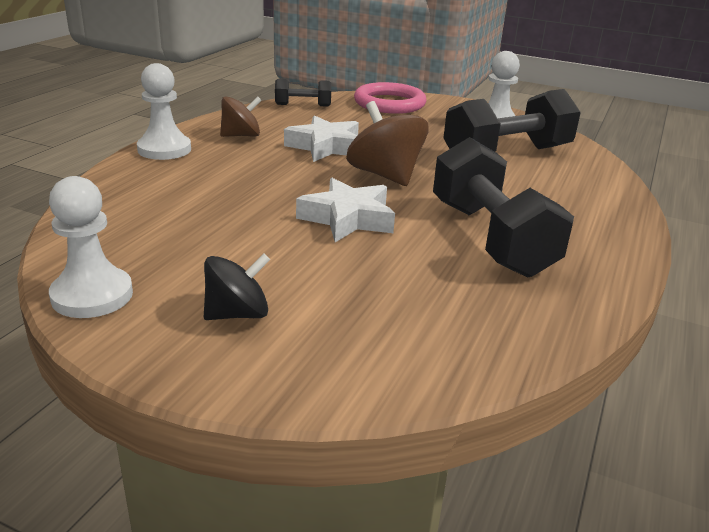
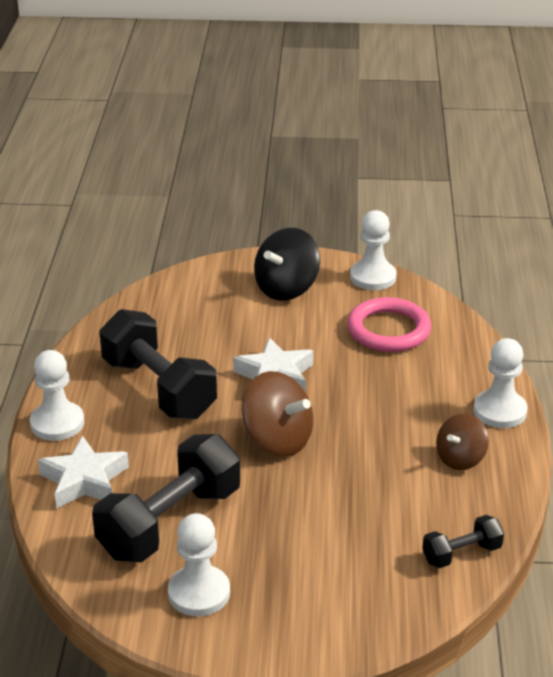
camera: 160 degrees right, 5 degrees up
black spinning top [204,253,270,320] -> black spinning top [254,228,320,301], size x1.56
white star [284,115,359,162] -> white star moved to [38,435,129,508]
pink ring [354,82,426,114] -> pink ring moved to [347,297,431,352]
none -> white pawn [30,350,84,441]

